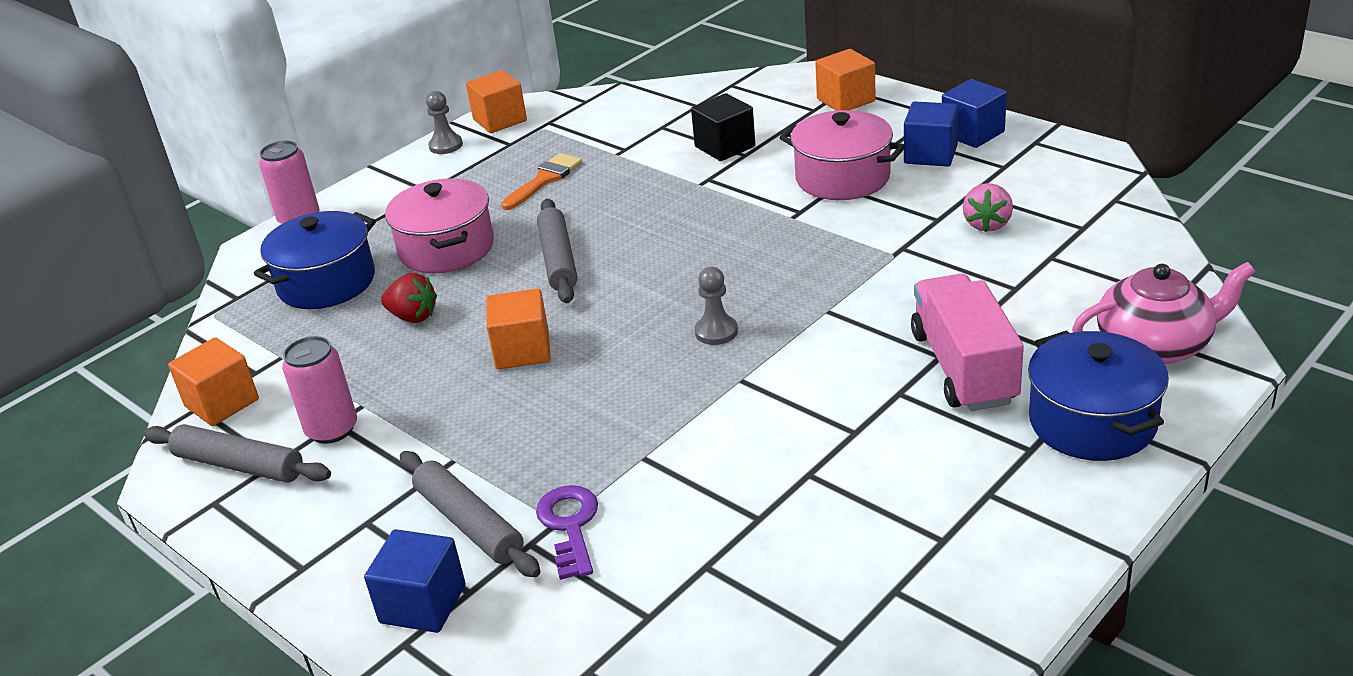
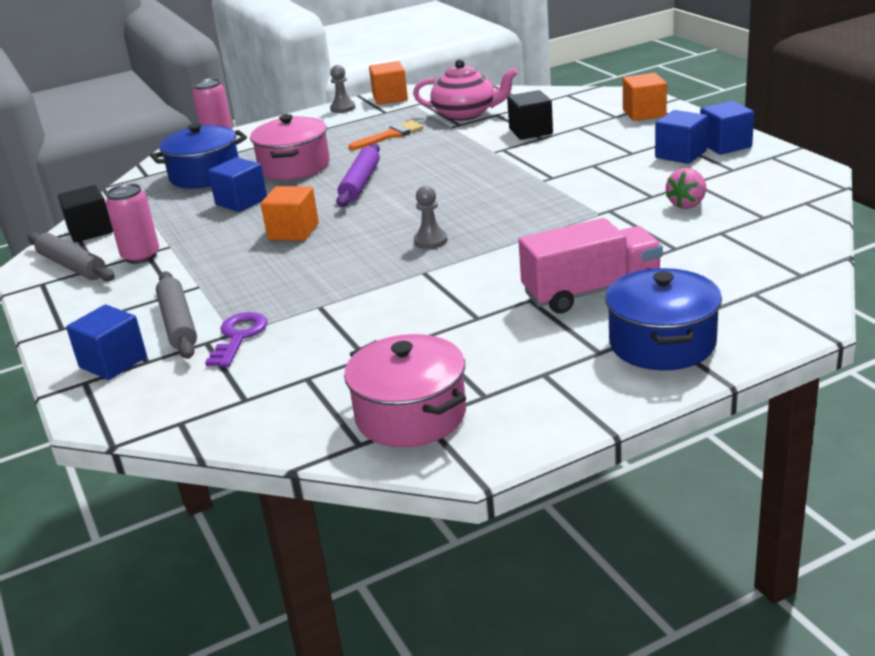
camera: 20 degrees right, 5 degrees down
orange cube [168,337,259,426] -> black cube [58,185,113,242]
red strawberry [381,273,437,323] -> blue cube [208,157,267,212]
grey rolling pin [537,199,577,303] -> purple rolling pin [337,143,380,207]
pink pot [780,110,906,200] -> pink pot moved to [344,334,466,447]
pink truck [911,274,1024,411] -> pink truck turned 60 degrees clockwise [518,218,663,314]
pink teapot [1072,262,1256,364] -> pink teapot moved to [413,59,518,121]

